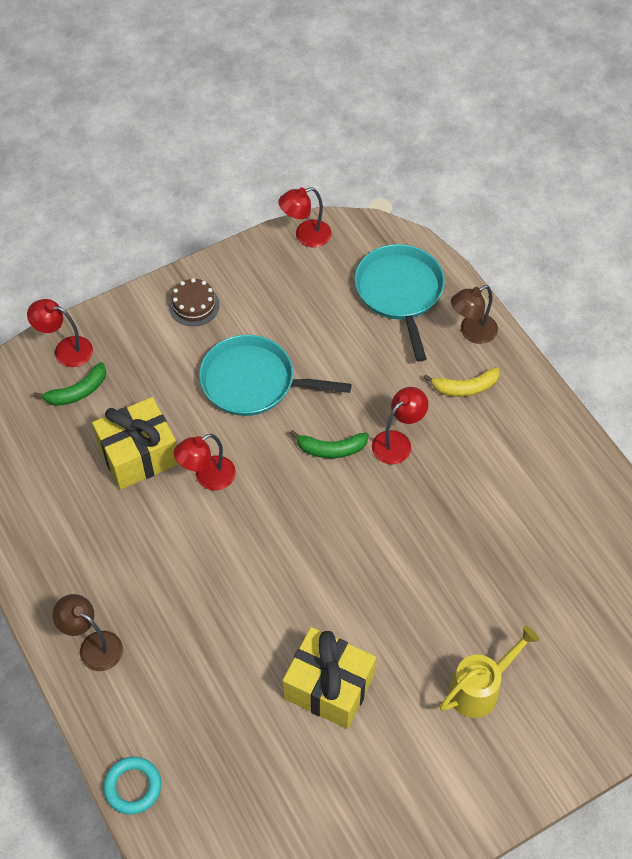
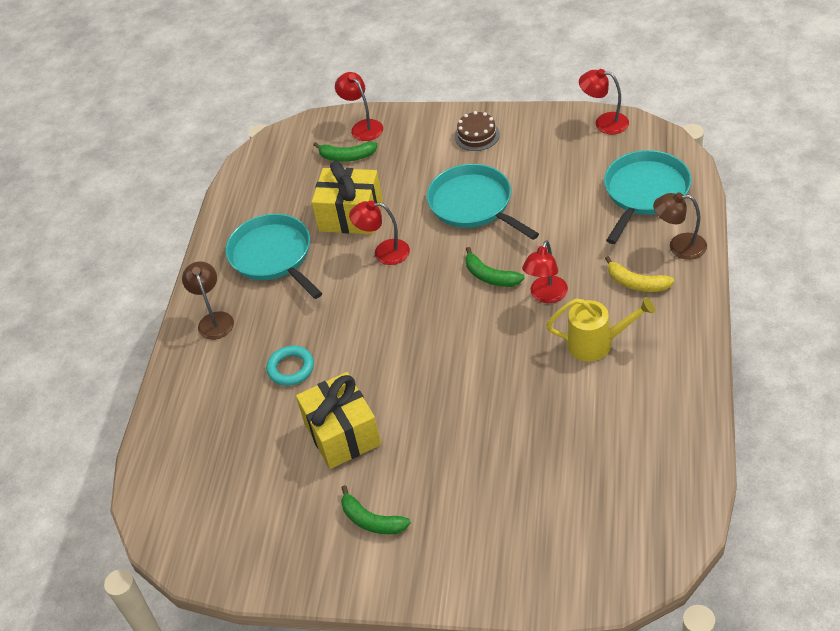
camera: 45 degrees right, 10 degrees down
turquoise ring [103,757,161,814] -> turquoise ring moved to [266,346,314,386]
red lamp [372,387,428,464] -> red lamp turned 120 degrees clockwise [522,240,568,303]
yellow watering can [440,626,539,718] -> yellow watering can moved to [546,297,655,362]
none -> turquoise pan [225,214,322,299]
none -> green banana [341,485,411,534]

